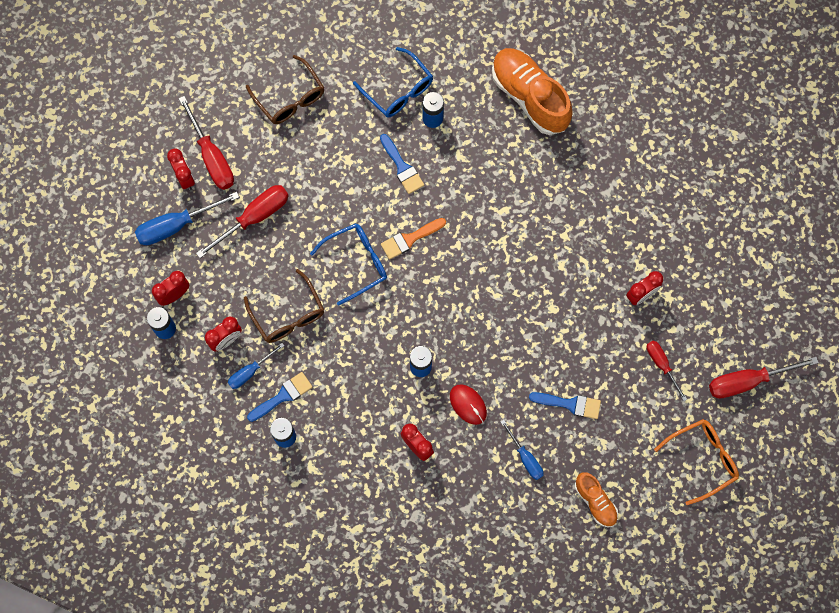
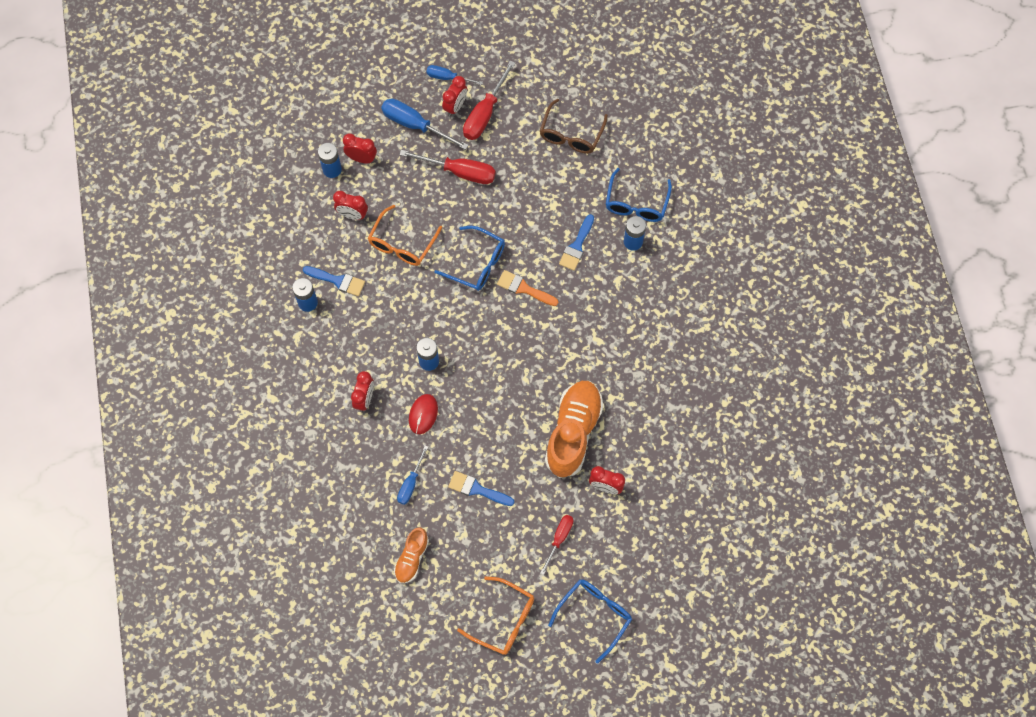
camera: 55 degrees right, 5 degrees down
blue screwdriver [228,343,285,389] -> blue screwdriver moved to [426,65,483,85]
brown glasses [244,269,324,343] -> orange glasses [368,205,442,266]
orange shoe [492,48,573,135] -> orange shoe moved to [545,381,604,478]
blue brush [529,392,601,419] -> blue brush turned 135 degrees clockwise [448,471,514,506]
red screwdriver [709,357,819,399] -> blue glasses [548,579,632,663]

